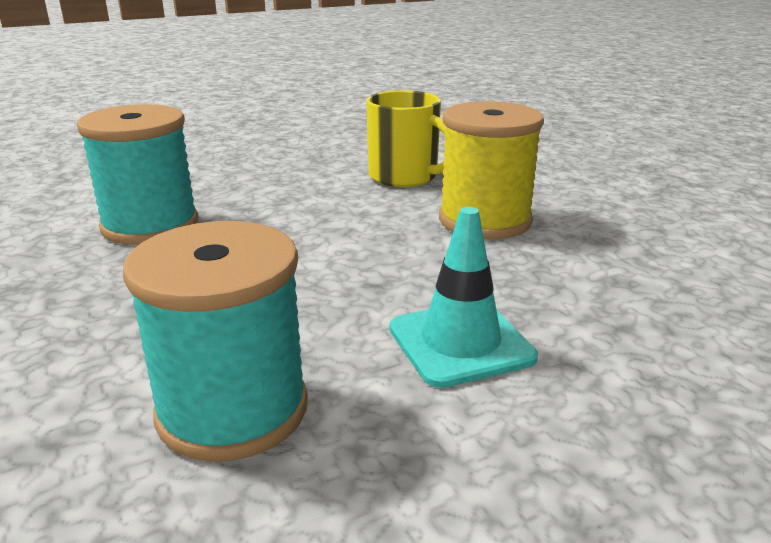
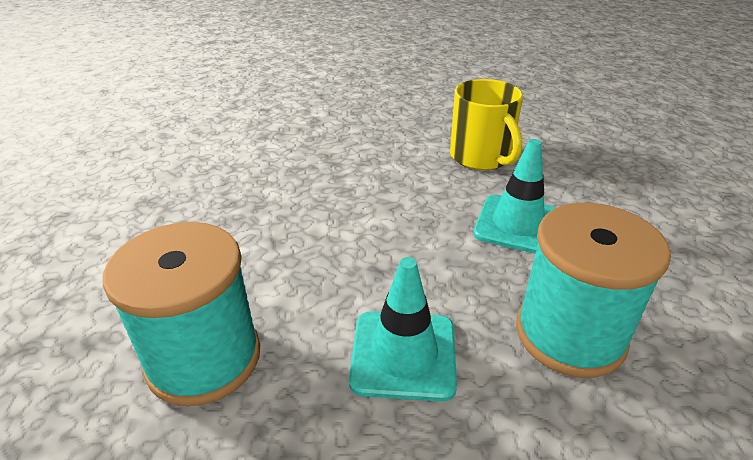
camera: 25 degrees right, 10 degrees up
turquoise spool [77,104,199,245] -> turquoise spool moved to [516,203,671,378]
yellow spool [439,101,544,239] -> turquoise traffic cone [473,139,556,254]

